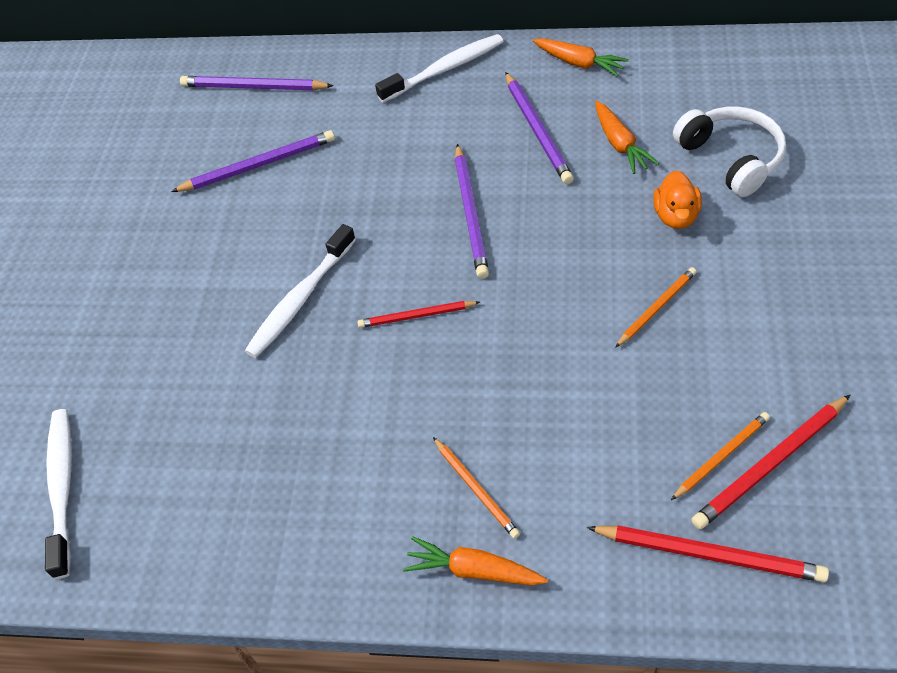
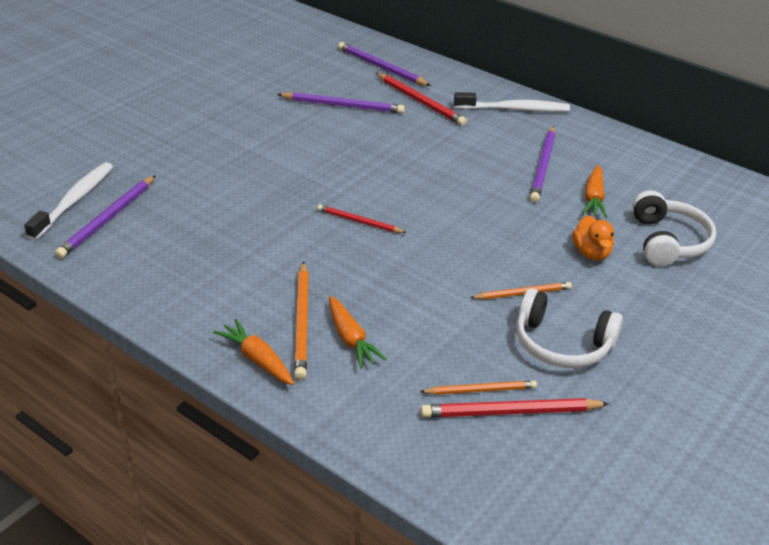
camera: 25 degrees right, 15 degrees down
white toothbrush [245,224,356,358] -> none
orange pencil [433,437,520,539] -> orange pencil [294,261,309,380], size x1.57
purple pencil [455,144,489,279] -> purple pencil moved to [55,175,156,259]
orange carrot [533,38,629,77] -> orange carrot moved to [329,296,387,369]
red pencil [587,525,829,582] -> red pencil moved to [376,73,467,126]
orange duck [653,170,702,229] -> orange duck turned 45 degrees counterclockwise [572,215,614,261]
none -> white headphones [516,289,623,368]

